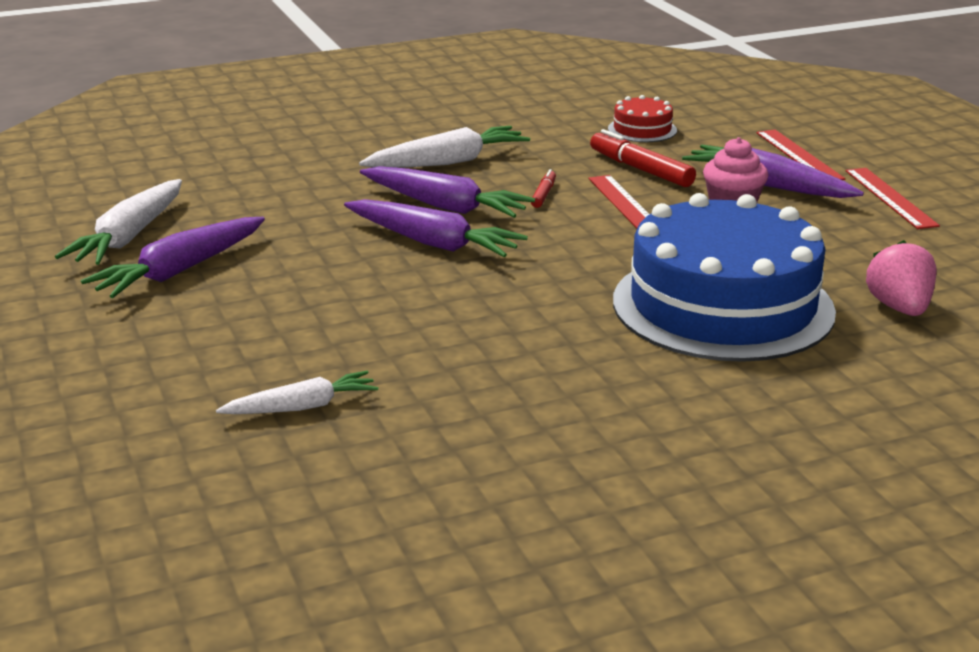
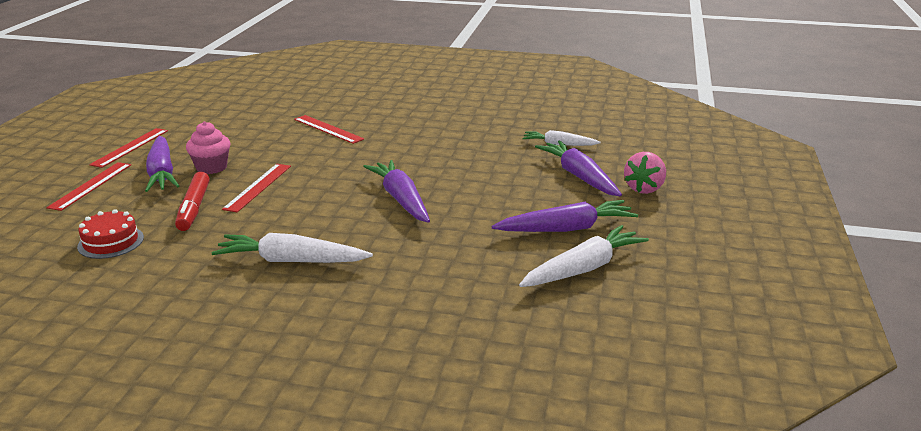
camera: 145 degrees left, 0 degrees up
purple carrot [360,166,535,218] -> purple carrot moved to [535,140,622,196]
red marker [531,169,556,208] -> none
blue cake [613,193,836,362] -> red ruler [294,115,364,144]
pink strawberry [866,240,937,316] -> pink strawberry moved to [624,152,666,194]

